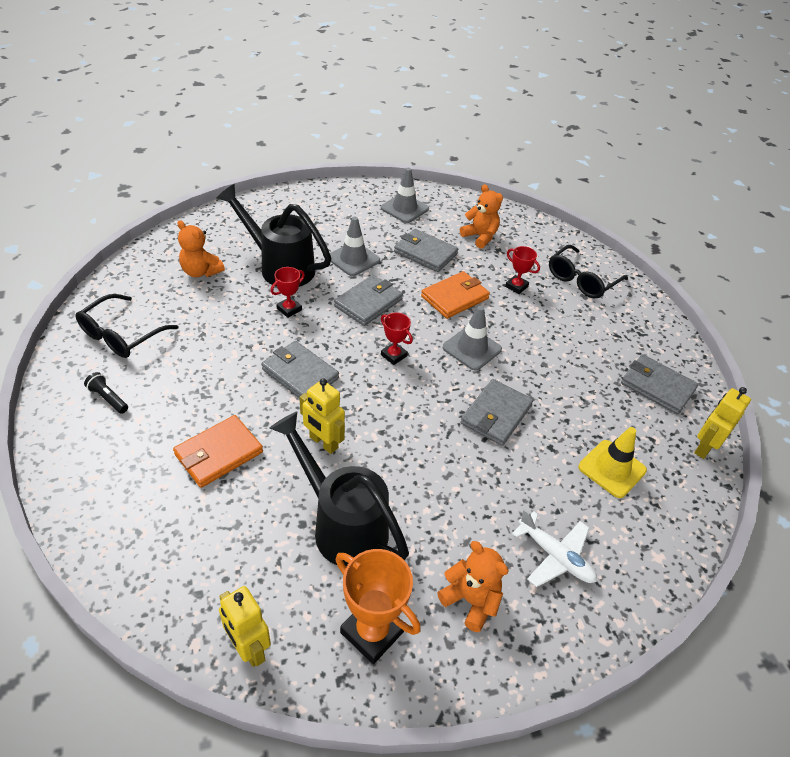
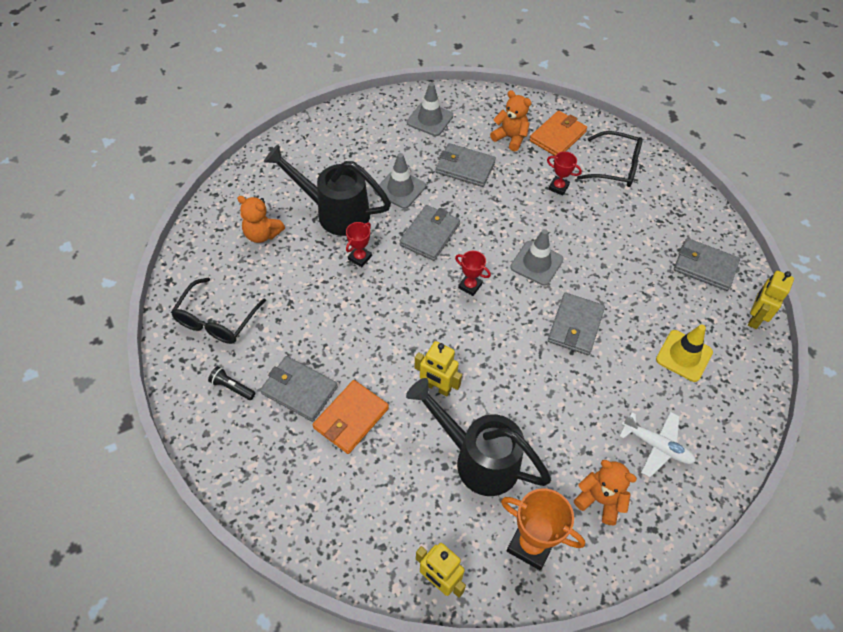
camera: 10 degrees left, 10 degrees up
grey wallet [261,341,339,399] -> grey wallet moved to [260,356,338,422]
orange wallet [421,271,490,319] -> orange wallet moved to [530,111,587,156]
black glasses [549,245,628,299] -> black glasses turned 105 degrees counterclockwise [577,131,643,187]

